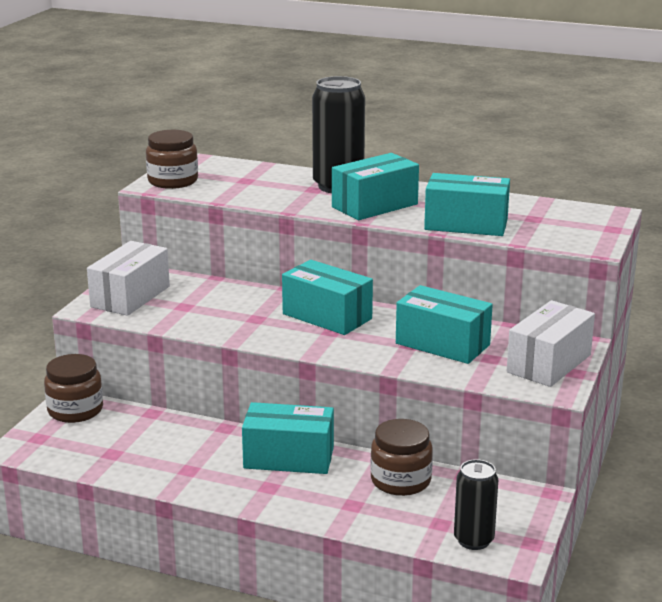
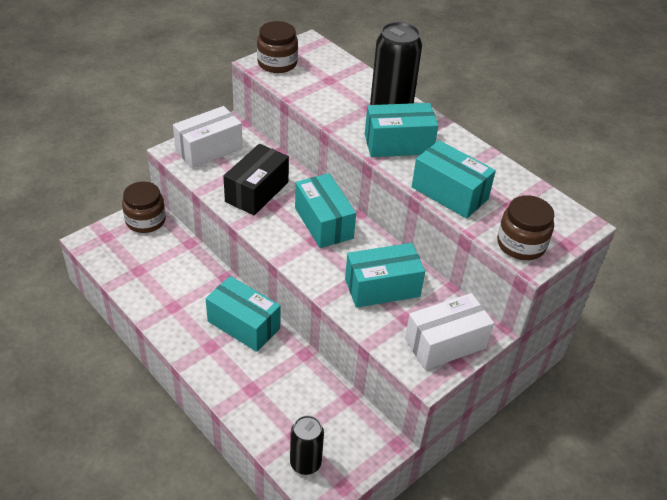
camera: 25 degrees right, 20 degrees up
brown jar [370,419,433,496] -> brown jar moved to [497,195,554,260]
turquoise box [396,285,493,364] -> turquoise box turned 75 degrees counterclockwise [345,243,425,308]
none -> black box [223,144,289,215]

